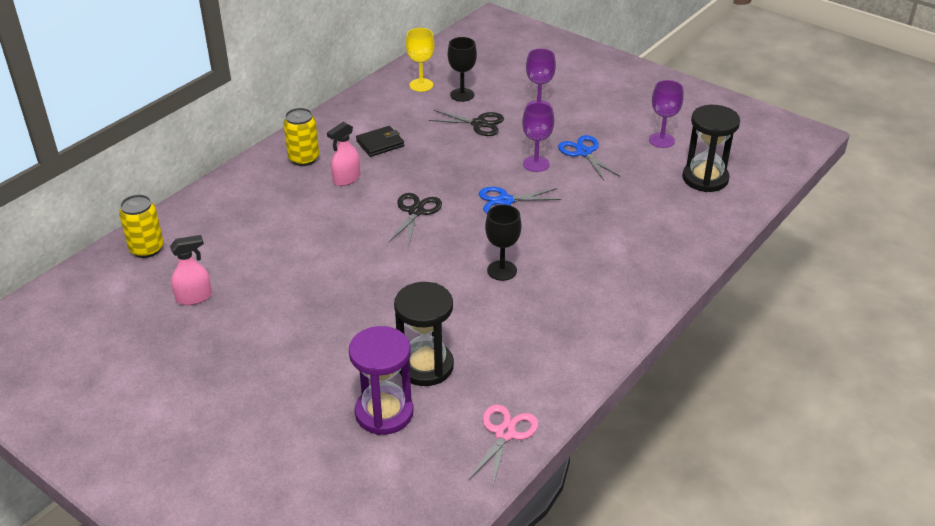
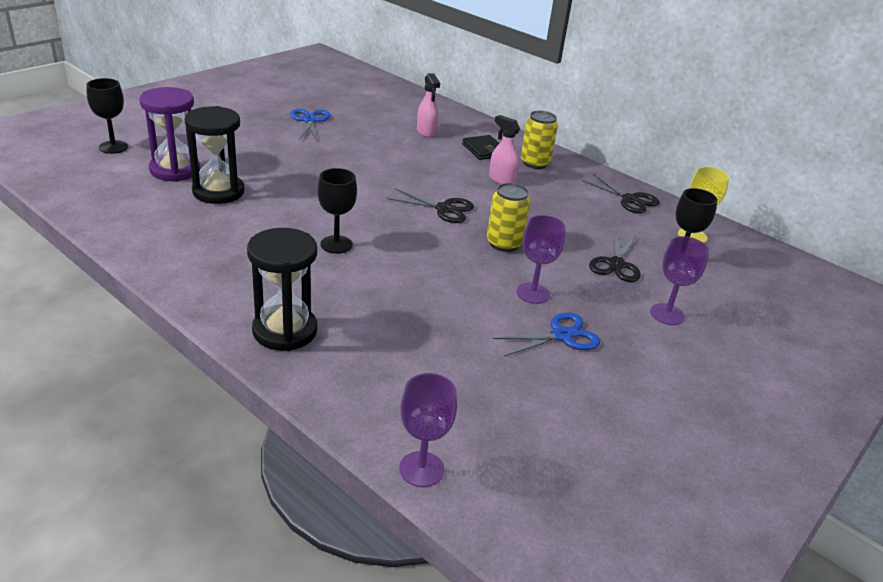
camera: 90 degrees right, 5 degrees down
yellow can [119,194,164,258] -> yellow can moved to [487,183,530,252]
pink spray bottle [170,235,212,305] -> pink spray bottle moved to [417,73,440,138]
black wallet [356,126,404,157] -> black wallet moved to [462,135,500,160]
pink scissors [468,405,538,489] -> none
blue scissors [479,187,562,213] -> blue scissors moved to [290,109,330,141]
purple goblet [649,80,684,148] -> purple goblet moved to [399,373,457,487]
black hourglass [682,105,740,192] -> black hourglass moved to [247,228,317,351]
none -> black goblet [86,78,128,154]
none -> black scissors [582,174,660,214]

